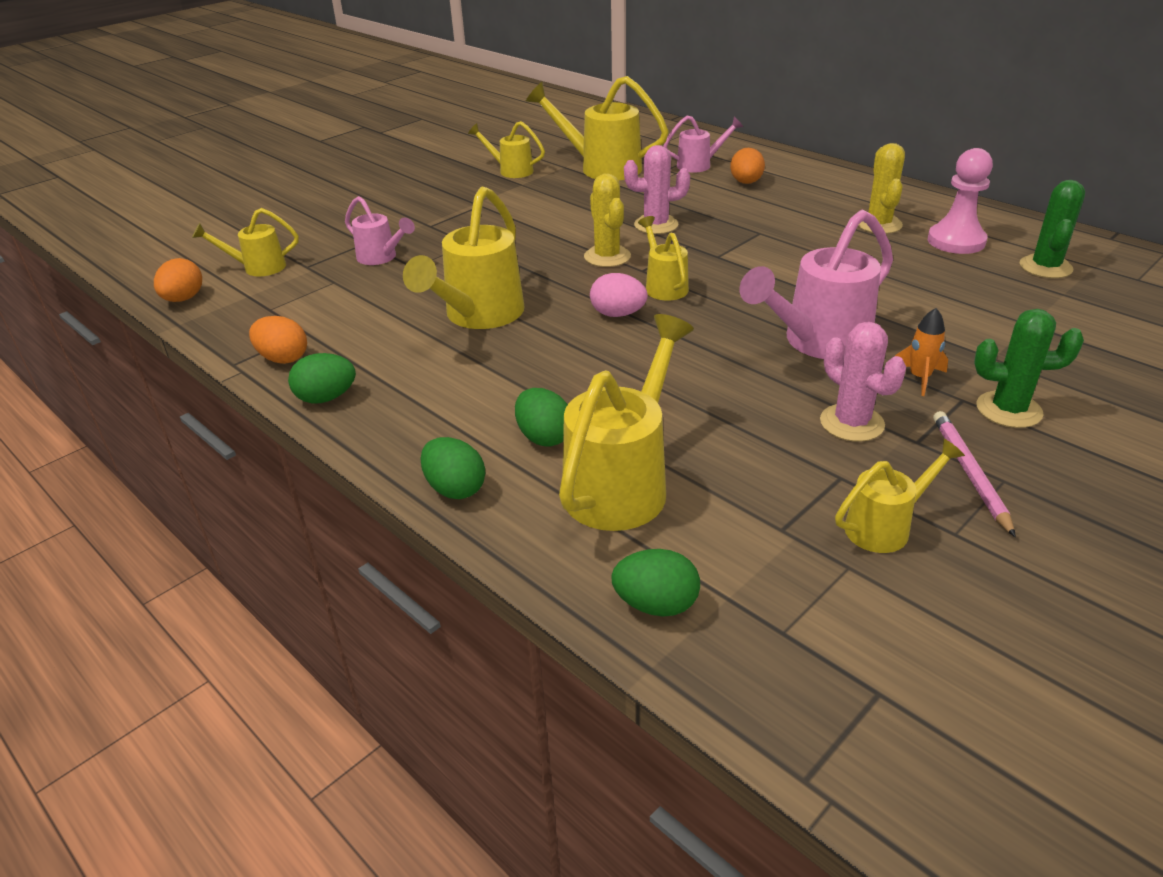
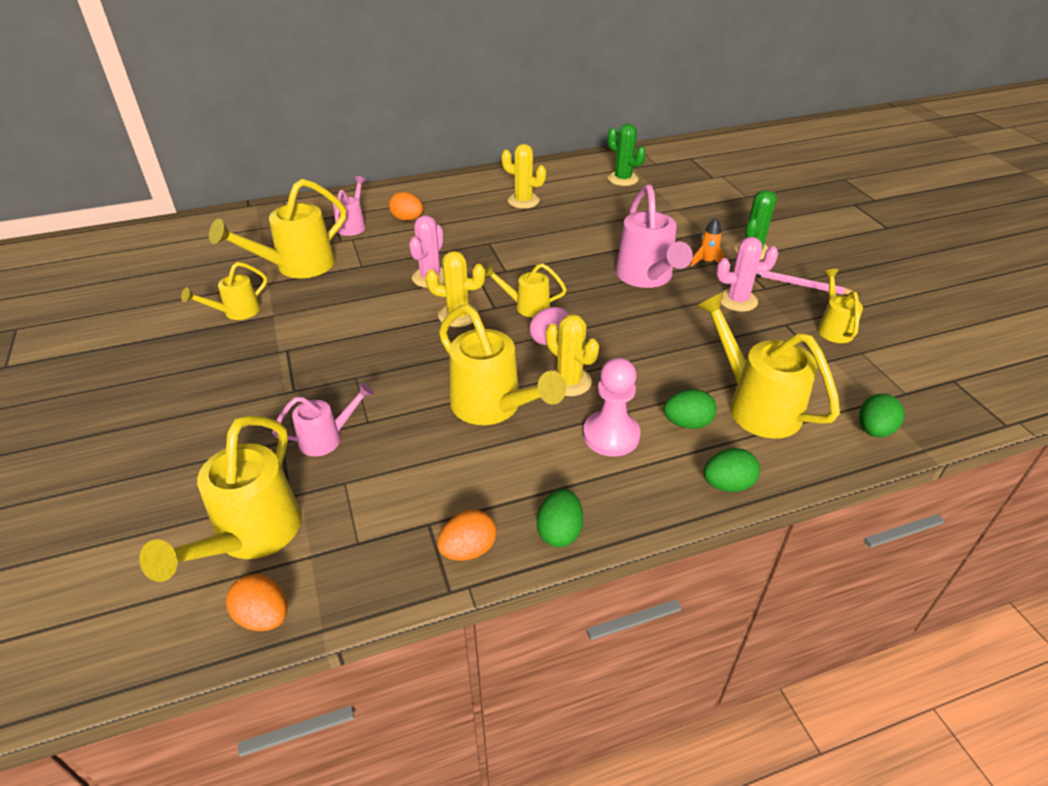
camera: 65 degrees left, 5 degrees up
yellow watering can [192,208,299,276] -> yellow watering can [139,415,302,582], size x1.78
pink pawn [928,148,993,254] -> pink pawn moved to [583,358,640,457]
none -> yellow cactus [546,314,599,396]

